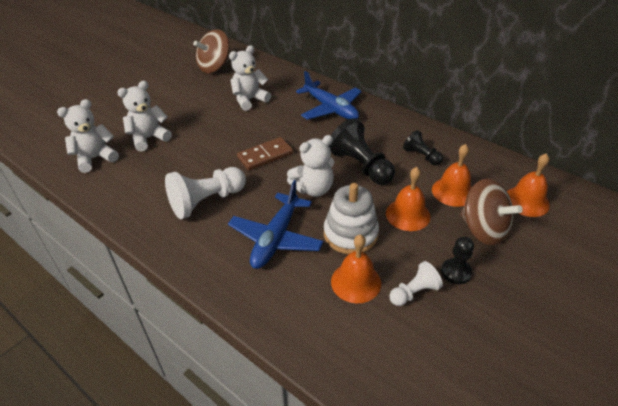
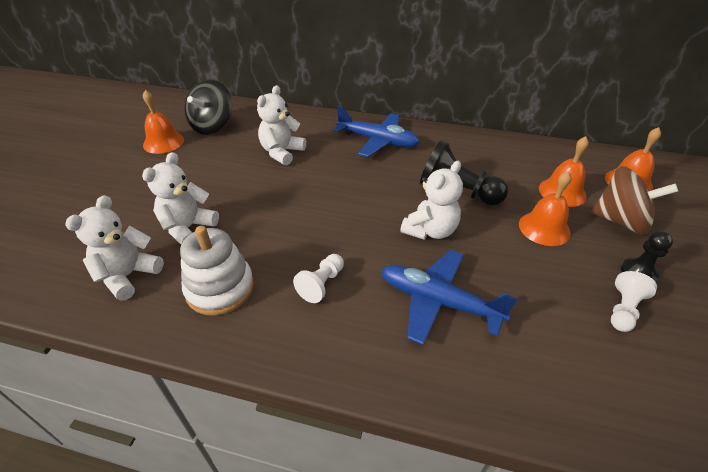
camera: 25 degrees left, 0 degrees up
white pawn [165,167,246,219] -> white pawn [293,254,344,303], size x0.57
brown spinning top [193,29,230,73] -> black spinning top [184,79,233,135]
blue plane [228,180,324,269] -> blue plane turned 120 degrees clockwise [381,250,517,345]
brown domino [237,137,293,171] -> none
white stacking toy [324,183,379,254] -> white stacking toy moved to [180,226,254,316]
orange bell [331,234,381,303] -> orange bell moved to [143,90,184,154]
black pawn [403,130,443,165] -> none

